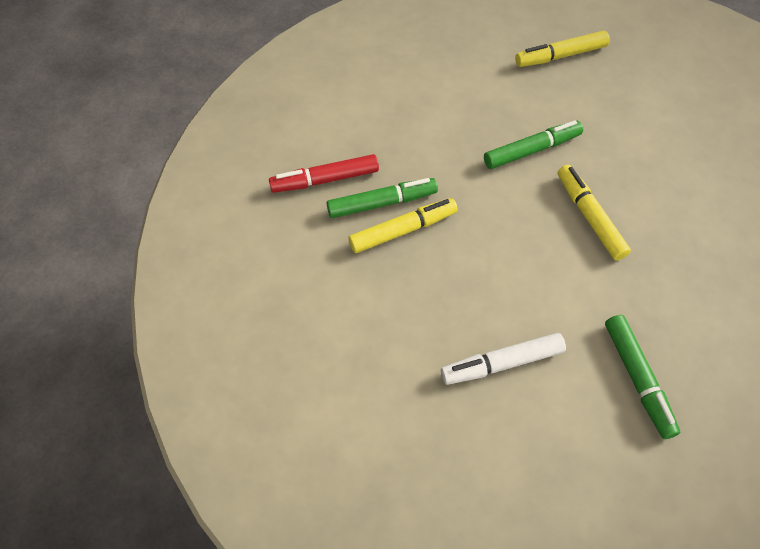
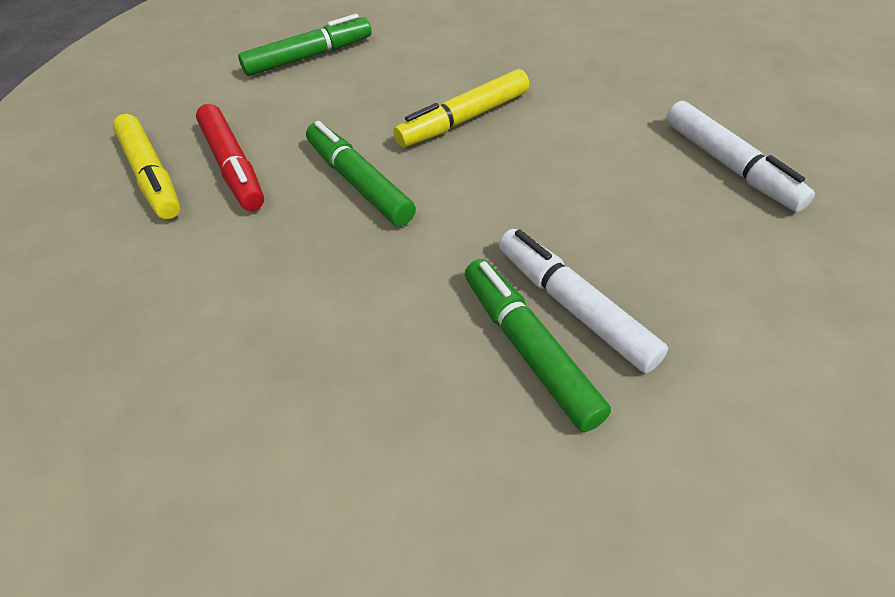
camera: 100 degrees left, 10 degrees down
red marker [269,154,379,193] -> red marker moved to [196,104,264,211]
yellow marker [348,198,458,253] -> white marker [499,229,668,373]
green marker [605,315,680,439] -> green marker moved to [238,14,371,76]

